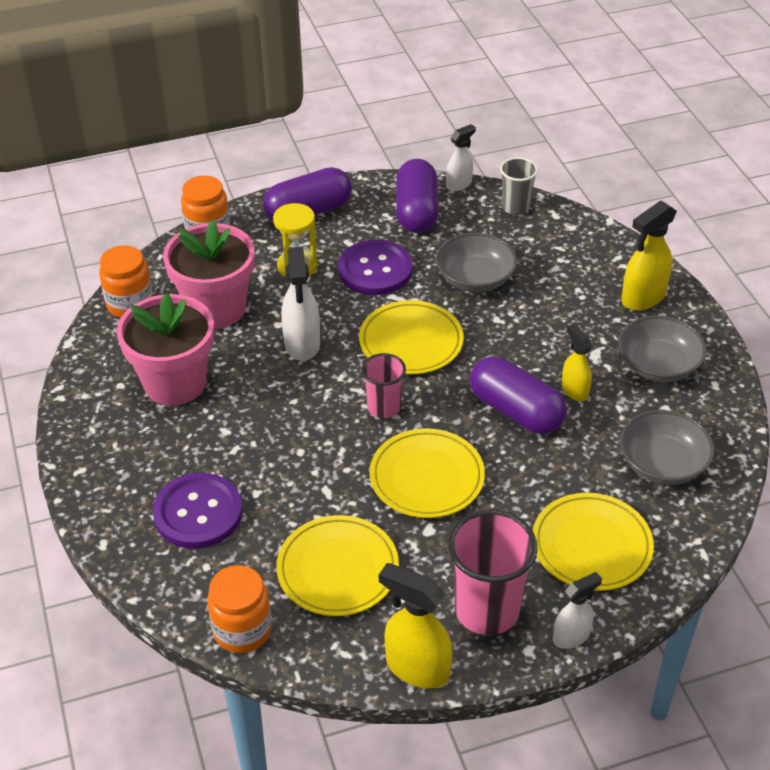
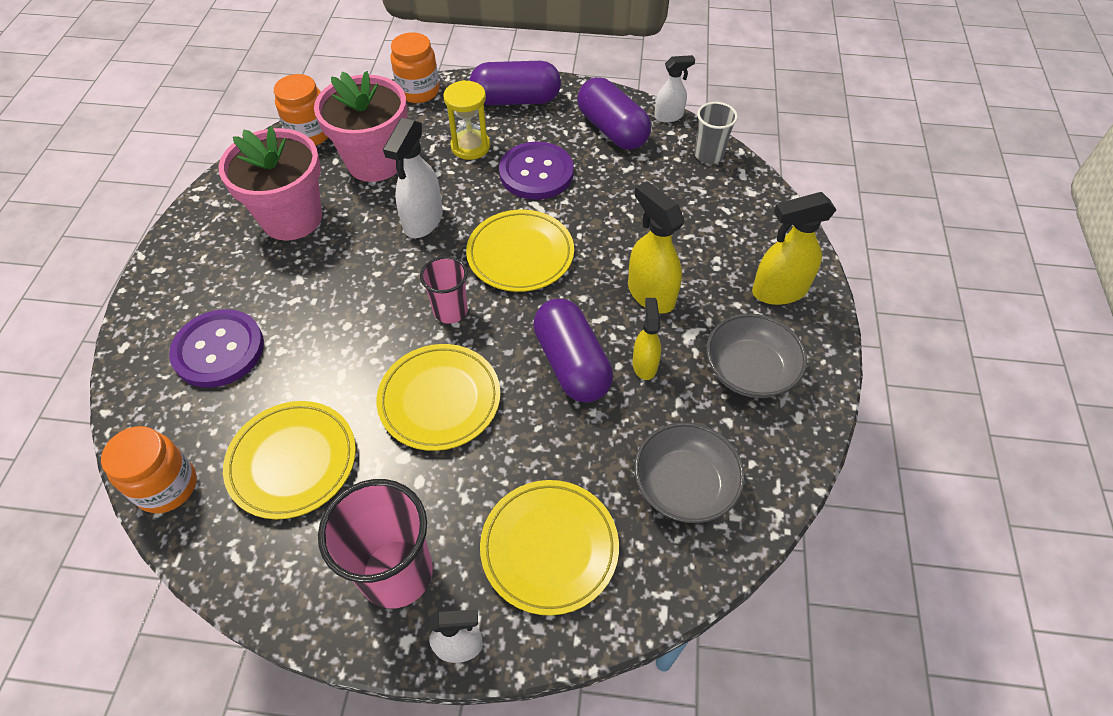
camera: 25 degrees right, 10 degrees up
yellow spray bottle [379,563,452,689] -> yellow spray bottle moved to [628,181,684,313]
purple capsule [396,159,439,233] -> purple capsule turned 60 degrees counterclockwise [577,77,651,150]
grey bowl [436,233,517,292] -> none

